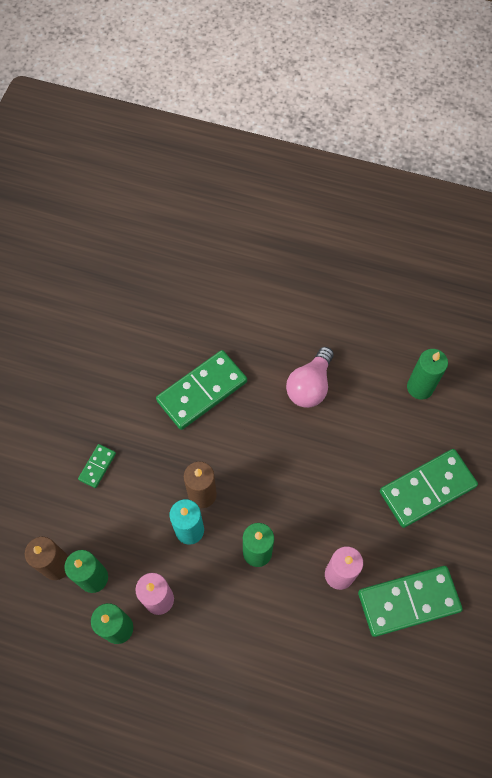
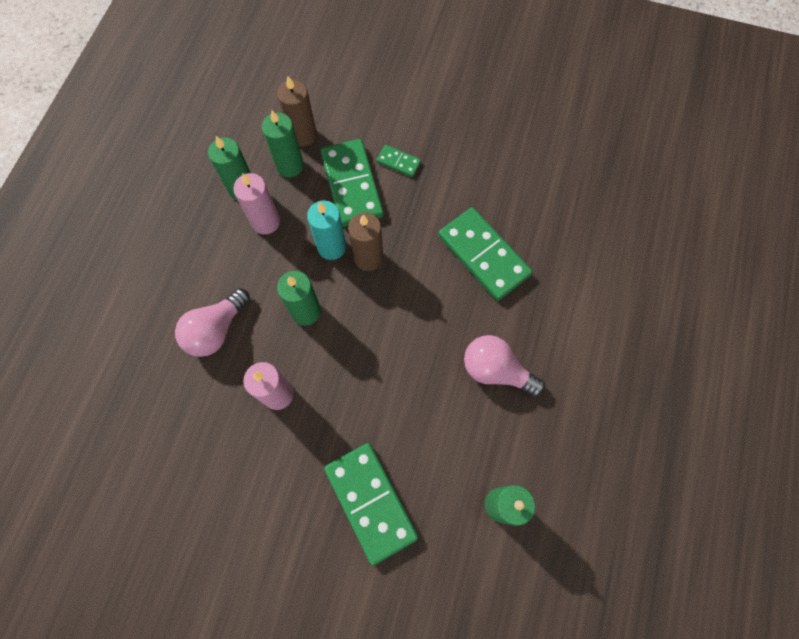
camera: 90 degrees right, 5 degrees up
green domino [358,566,463,637] -> green domino moved to [320,139,384,227]
none -> pink light bulb [175,288,250,357]

